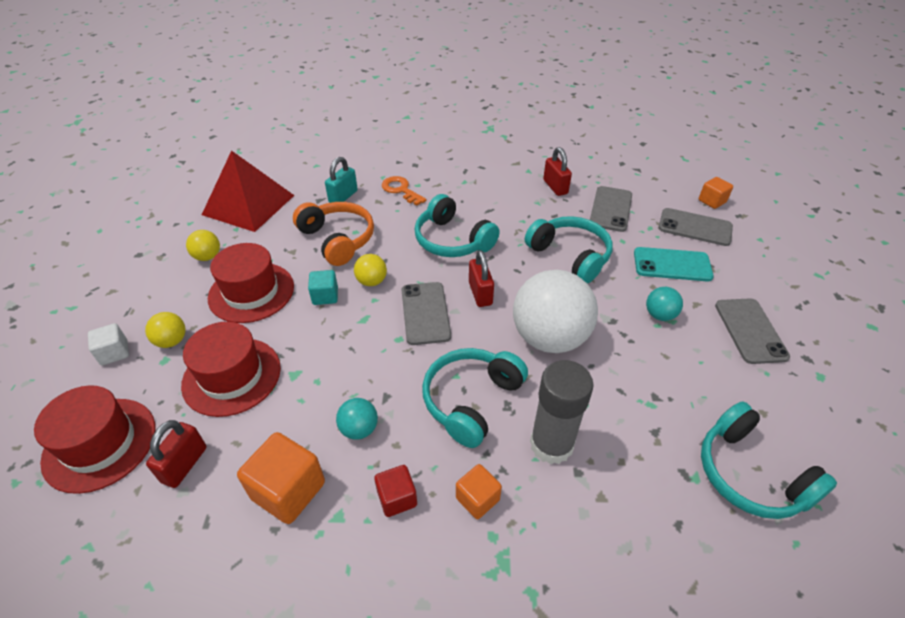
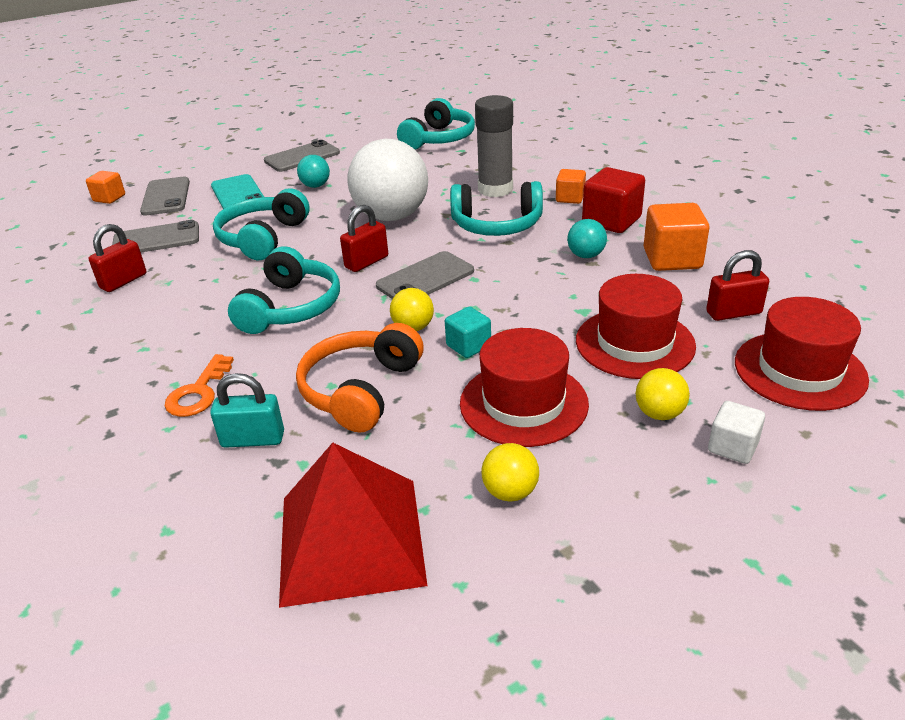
camera: 120 degrees left, 10 degrees down
red cube [374,465,417,517] -> red cube [582,167,645,233], size x1.69

